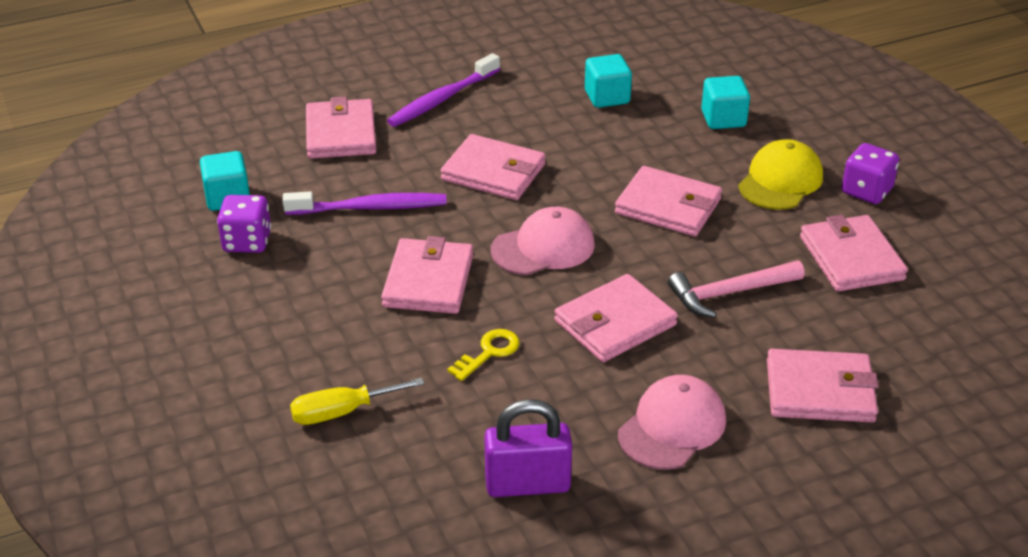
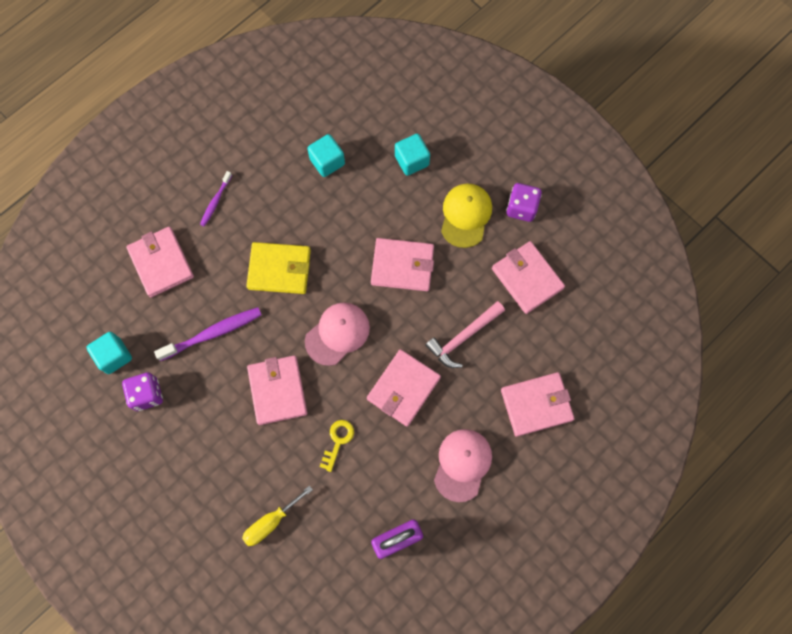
camera: 20 degrees left, 35 degrees up
purple toothbrush [387,53,500,127] -> purple toothbrush [200,171,232,226], size x0.58
pink wallet [441,134,546,200] -> yellow wallet [246,242,311,294]

